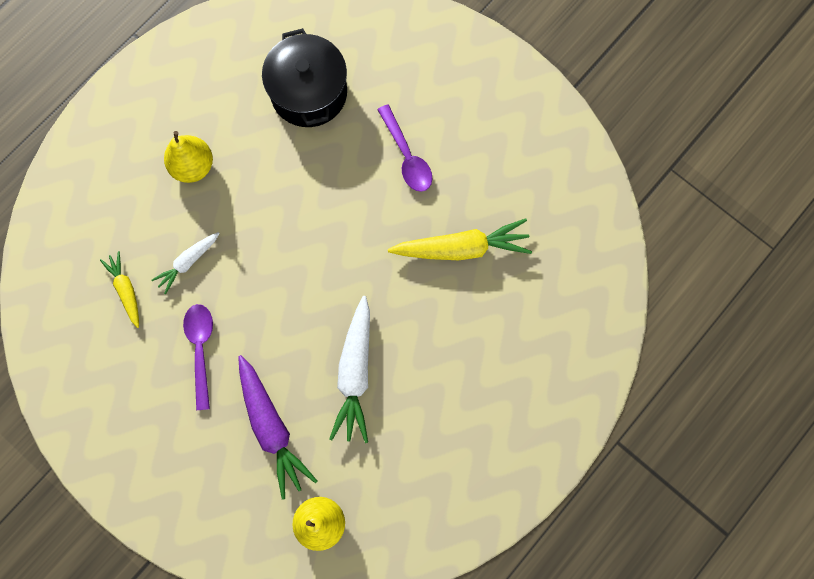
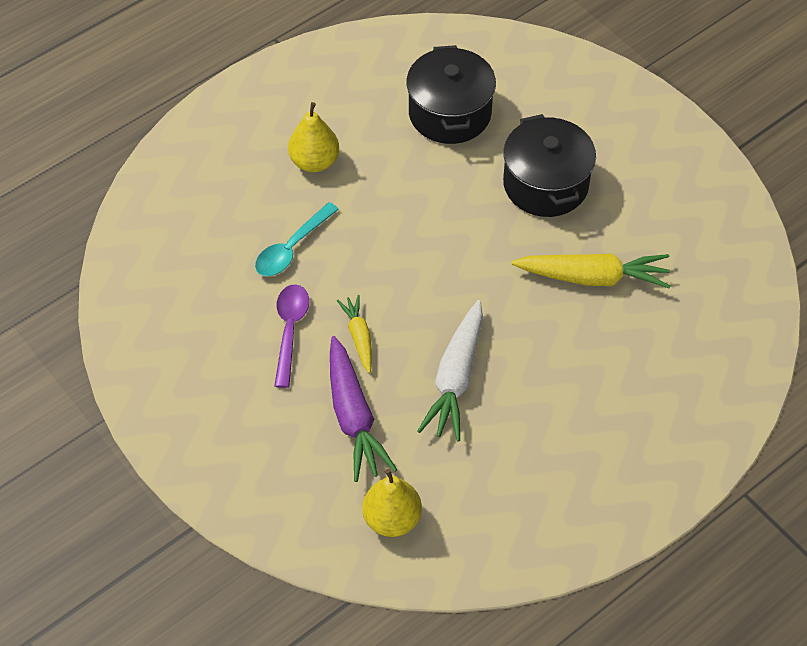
camera: 10 degrees right, 20 degrees down
yellow carrot [100,251,139,328] -> yellow carrot moved to [337,295,372,373]
white carrot [152,232,219,294] -> turquoise spoon [255,202,339,276]
purple spoon [377,104,432,192] -> black pot [503,114,596,217]

